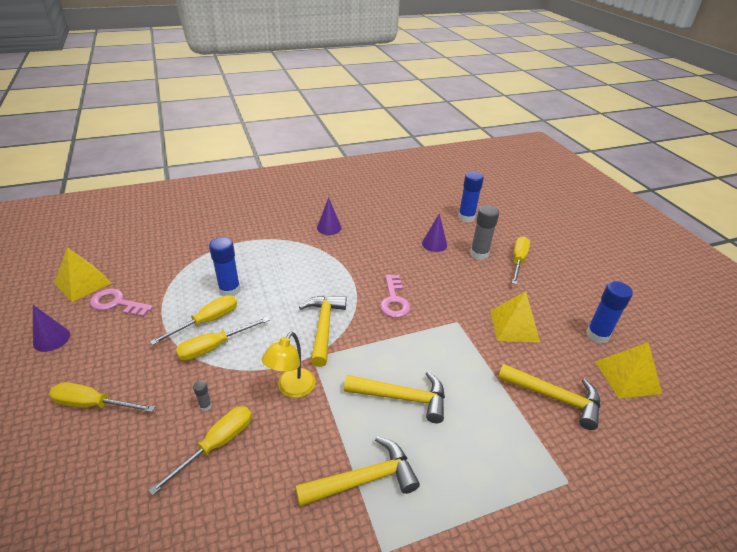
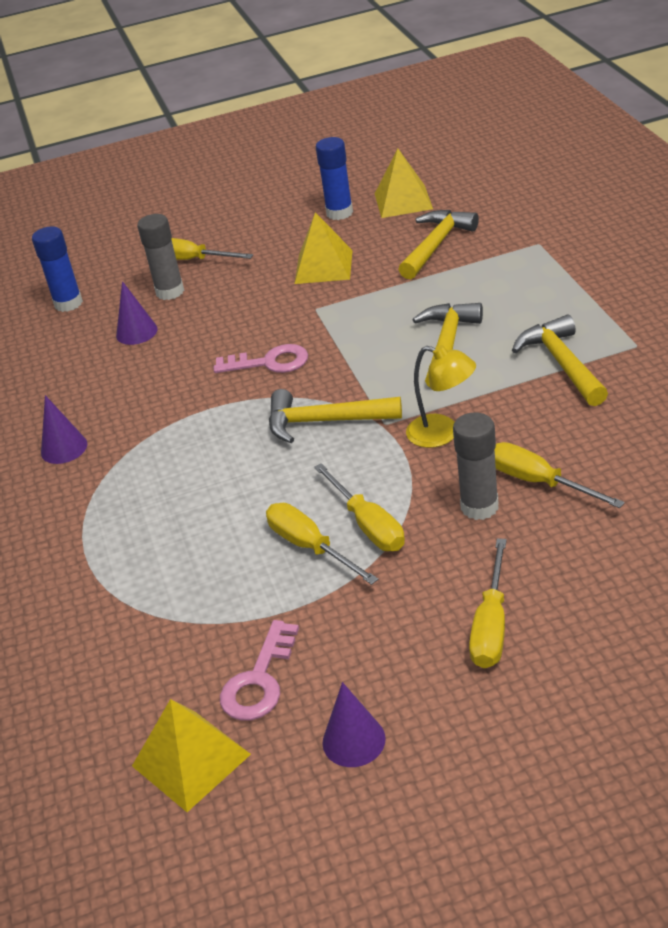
camera: 80 degrees left, 0 degrees up
grey glue stick [193,380,212,411] -> grey glue stick [453,413,499,520], size x2.22
blue glue stick [209,237,241,296] -> none

